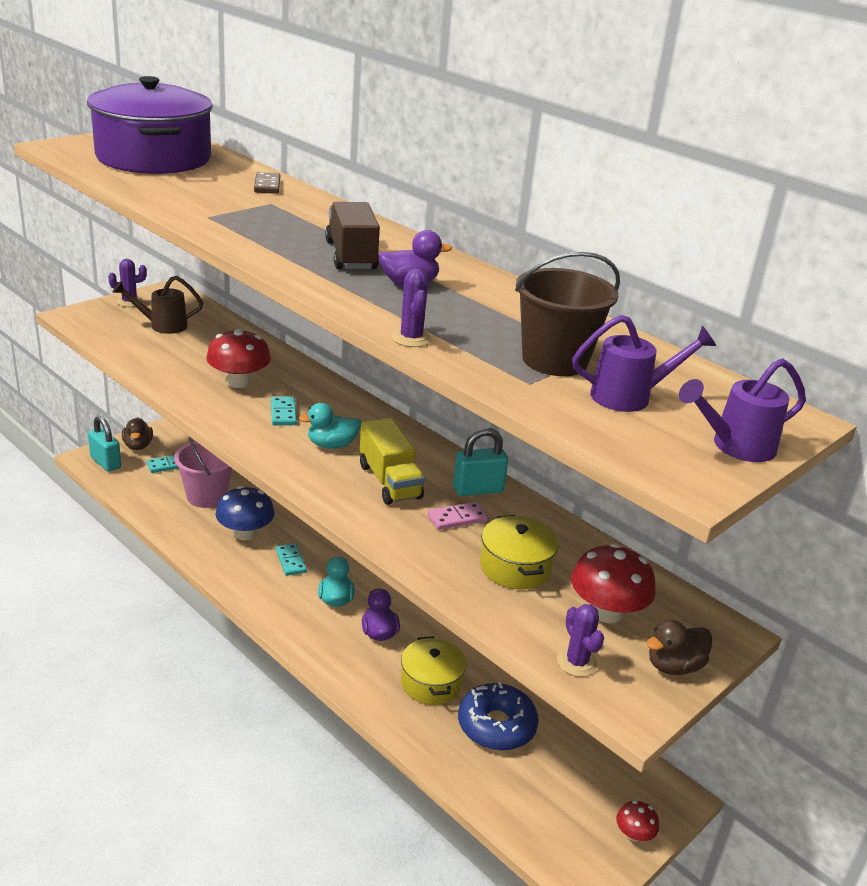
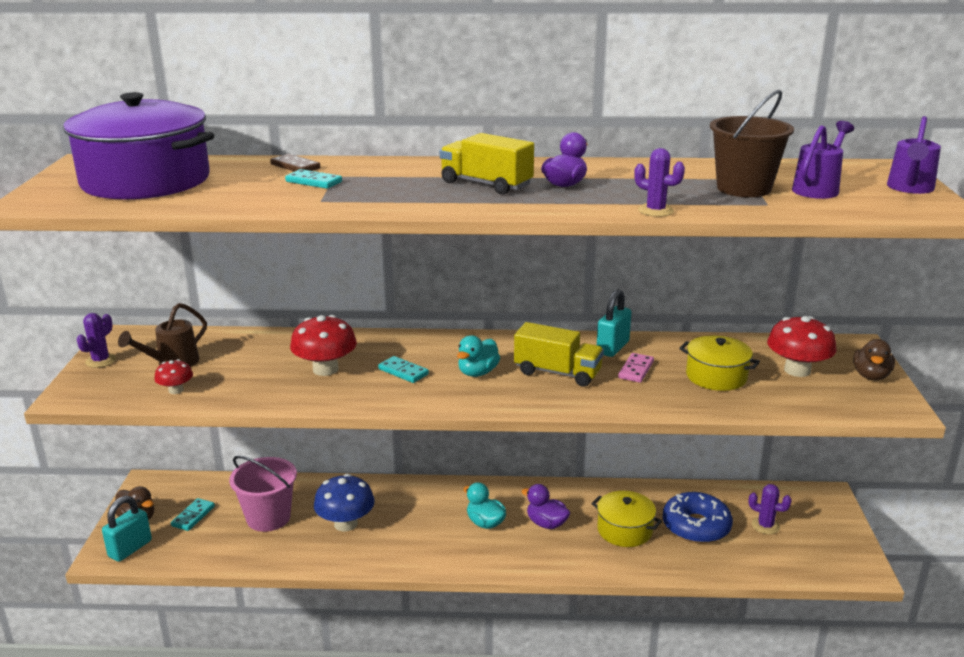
camera: 40 degrees left, 5 degrees down
turquoise padlock [88,416,121,472] -> turquoise padlock turned 60 degrees counterclockwise [102,496,152,562]
turquoise domino [276,543,307,576] -> turquoise domino moved to [285,169,342,189]
brown truck [325,202,380,269] -> yellow truck [440,133,534,195]
purple cactus [557,604,604,677] -> purple cactus moved to [749,484,792,534]
red mushroom [616,801,659,842] -> red mushroom moved to [154,359,193,394]

